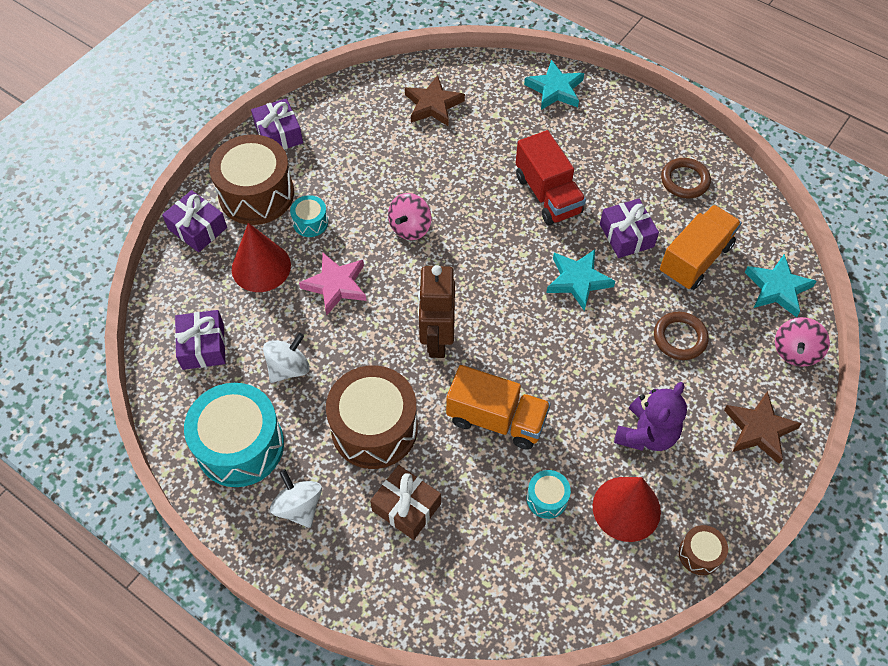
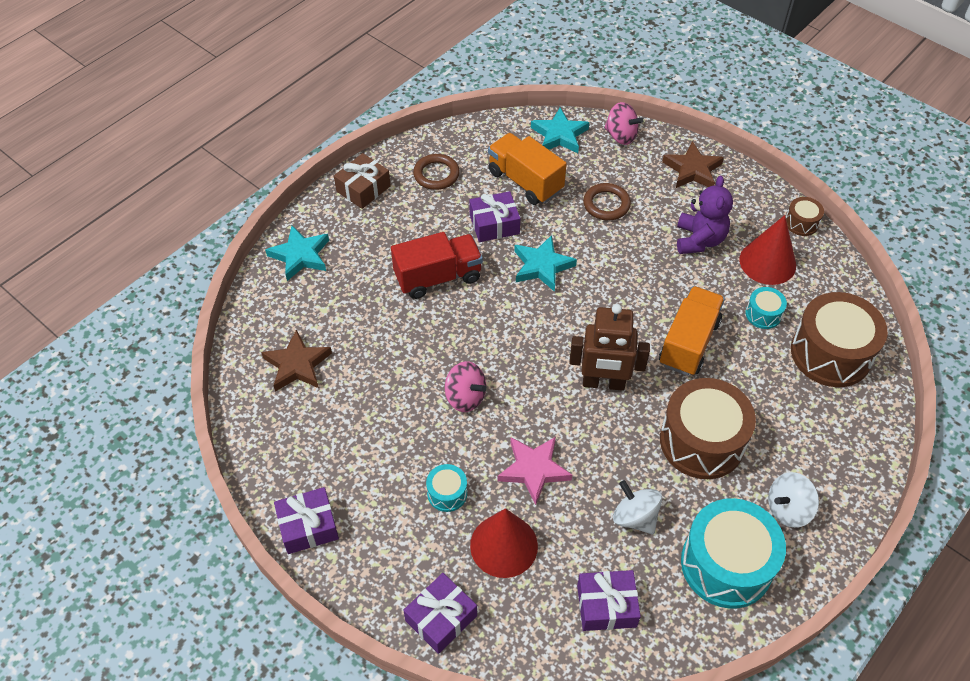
camera: 85 degrees left, 5 degrees down
brown drum [209,134,294,225] -> brown drum moved to [791,292,888,387]
brown gift [370,465,441,540] -> brown gift moved to [334,153,391,209]
purple teddy bear [614,382,687,451] -> purple teddy bear turned 60 degrees clockwise [677,176,733,254]

